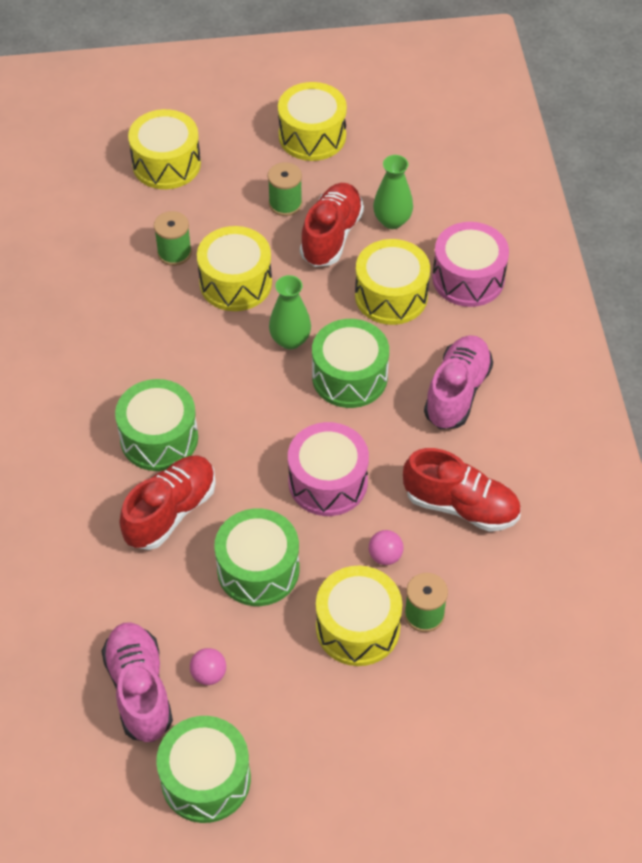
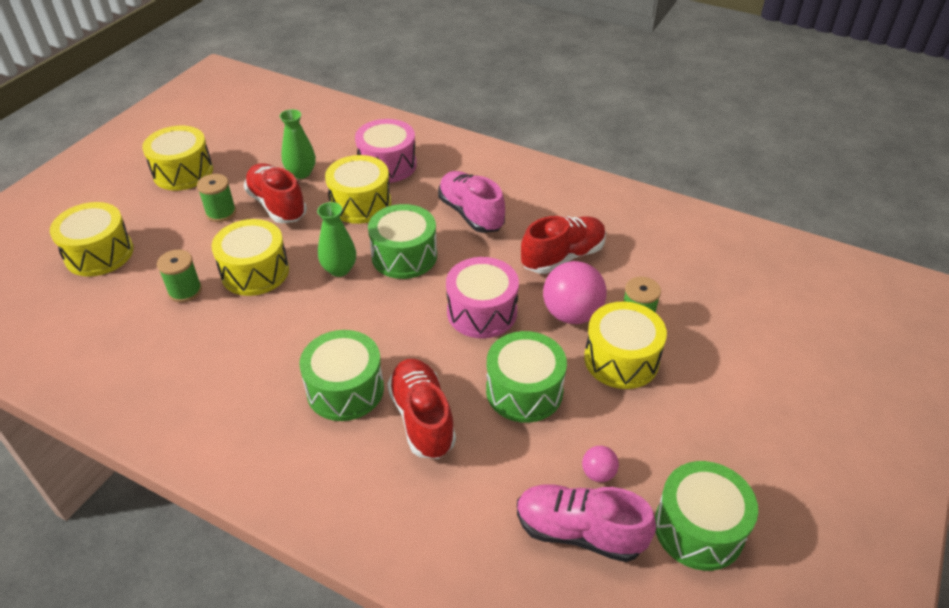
camera: 55 degrees left, 10 degrees down
pink ball [369,530,403,565] -> pink ball [543,261,607,324], size x2.05

